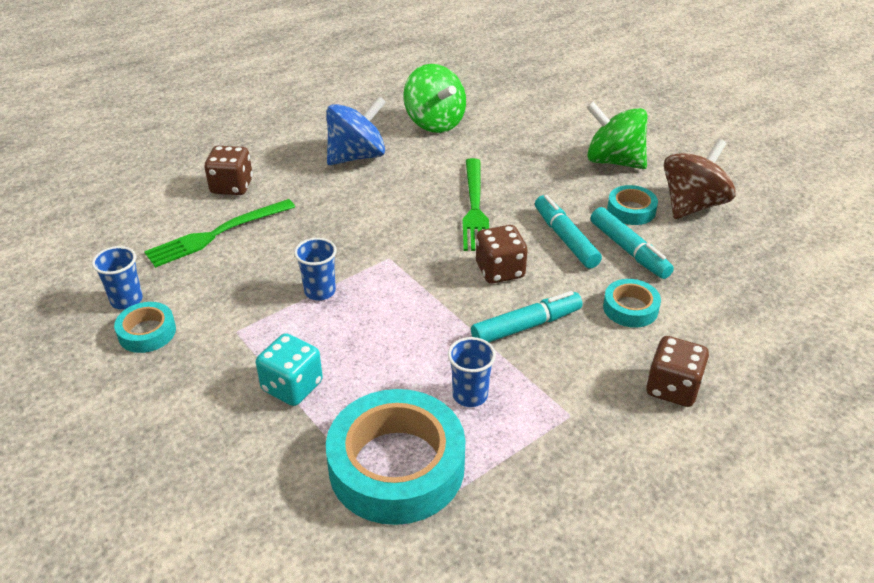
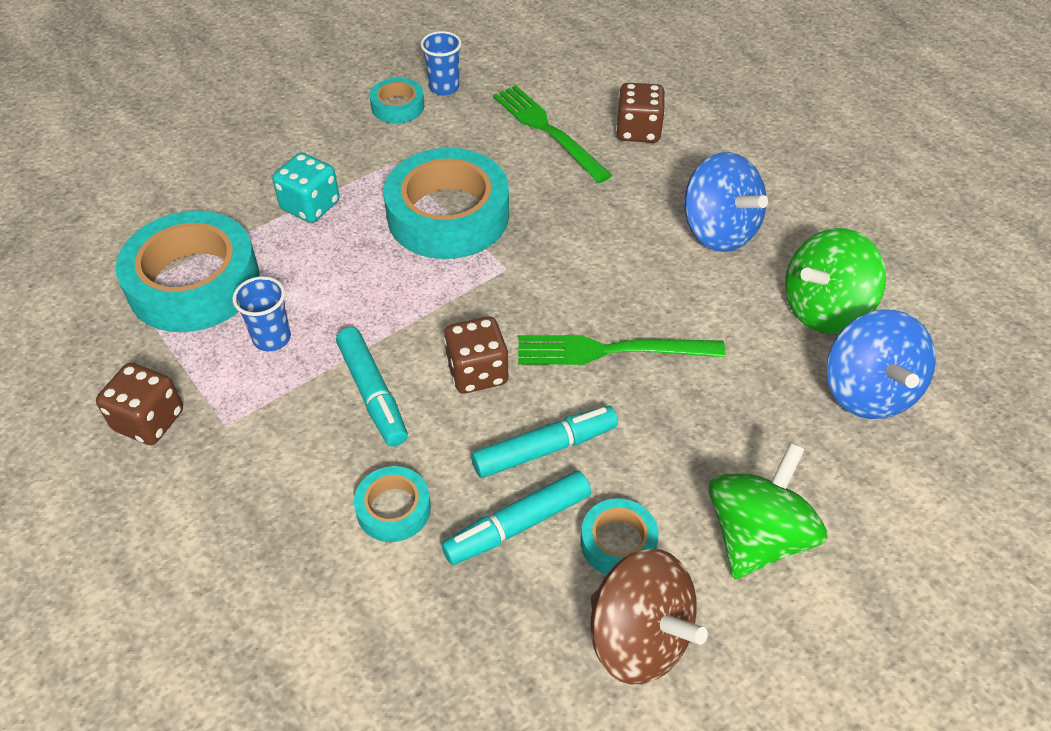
camera: 90 degrees right, 10 degrees up
blue cup [294,238,337,300] -> turquoise tape [384,148,509,259]
brown dice [646,336,709,407] -> brown dice moved to [96,363,183,445]
none -> blue spinning top [827,310,936,419]

